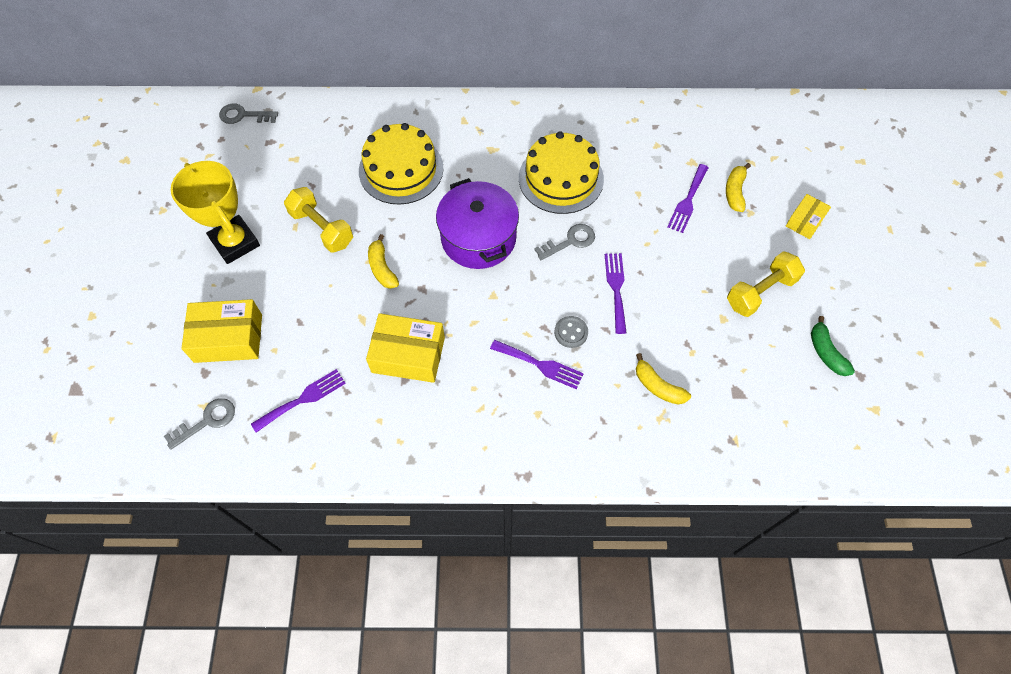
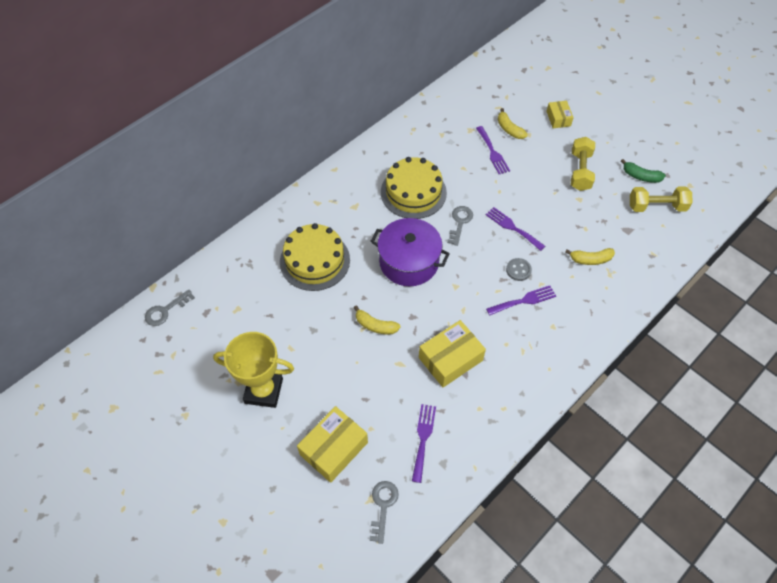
camera: 45 degrees left, 5 degrees down
yellow dumbbell [284,187,353,253] -> yellow dumbbell moved to [630,187,692,212]

